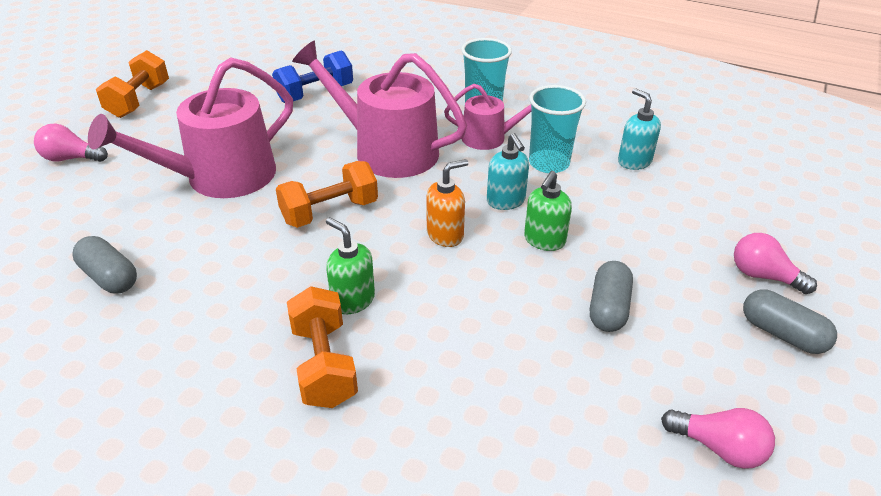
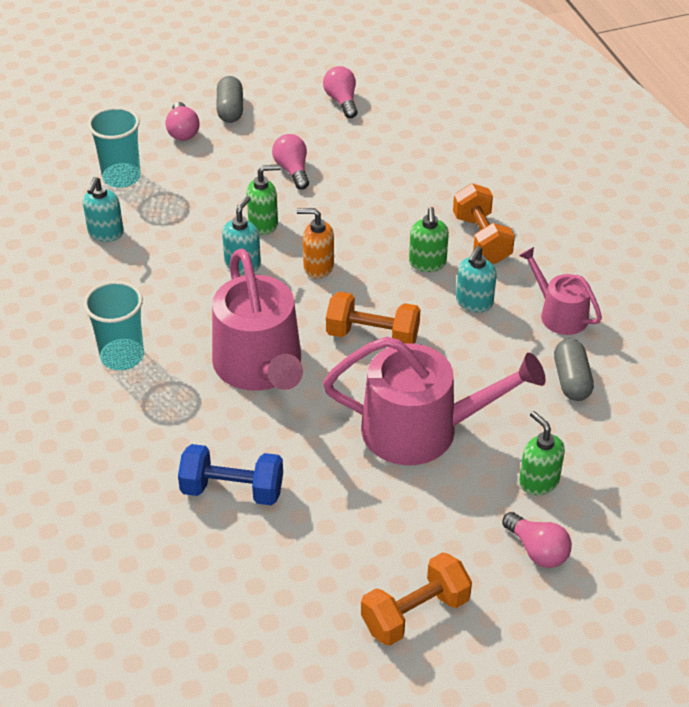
camera: 135 degrees left, 5 degrees up
orange dumbbell [287,286,358,408] -> orange dumbbell turned 45 degrees counterclockwise [453,183,515,264]
pink watering can [444,84,531,150] -> pink watering can moved to [519,247,602,335]
turquoise cup [529,85,586,173] -> turquoise cup moved to [88,107,141,188]
grey capsule [590,261,633,332] -> pink light bulb [272,134,309,189]
none -> turquoise soap dispenser [456,246,497,312]
none -> green soap dispenser [519,411,565,495]

